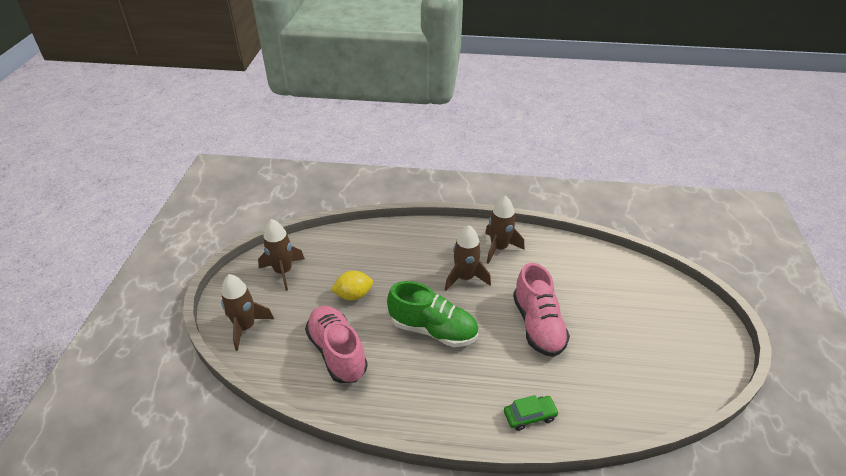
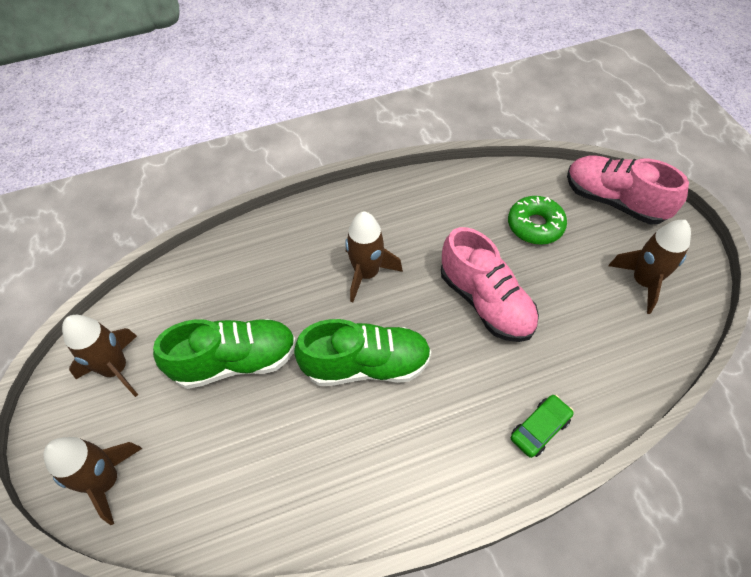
camera: 25 degrees left, 15 degrees up
pink shoe [305,306,368,383] -> pink shoe moved to [567,156,689,225]
yellow lemon [331,271,373,300] -> green shoe [153,319,296,389]
brown rocket [485,196,524,264] -> brown rocket moved to [608,220,691,314]
none -> green donut [508,196,567,245]

